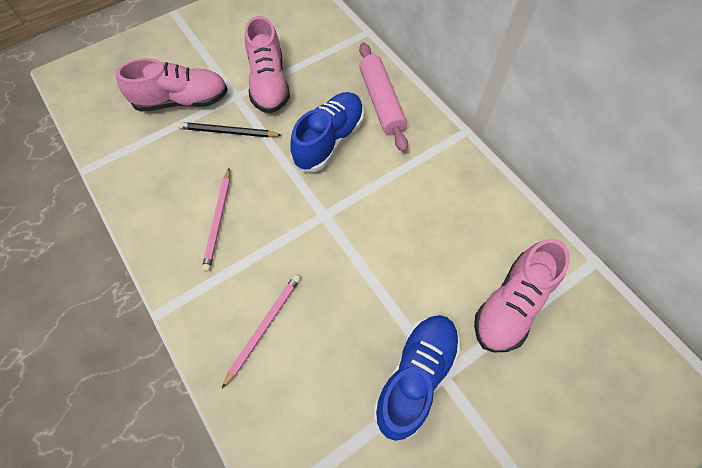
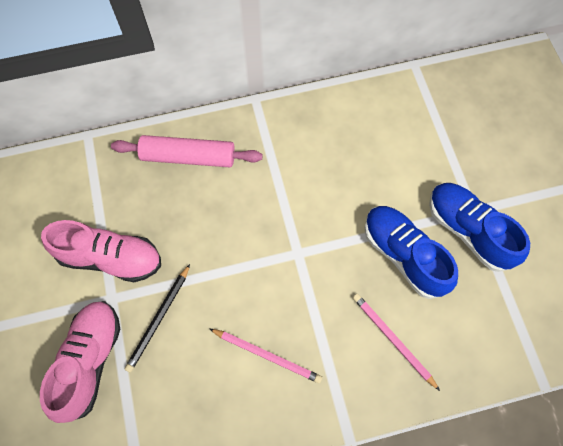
camera: 70 degrees left, 5 degrees up
blue shoe [290,92,364,172] -> blue shoe moved to [365,206,458,299]
pink shoe [474,239,570,352] -> none

